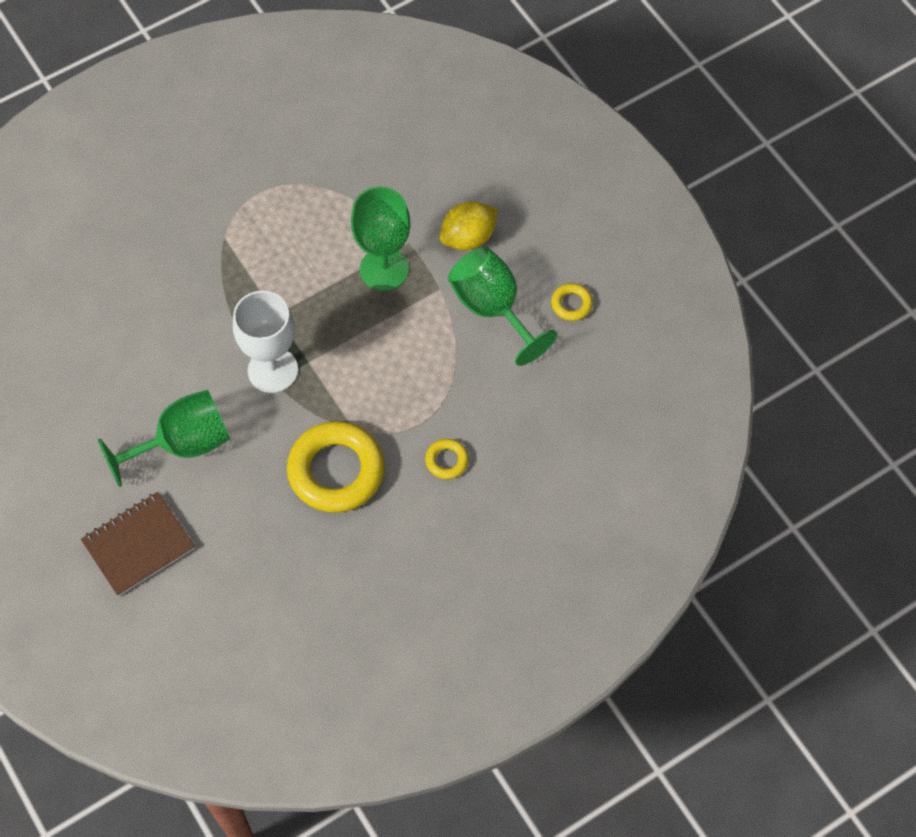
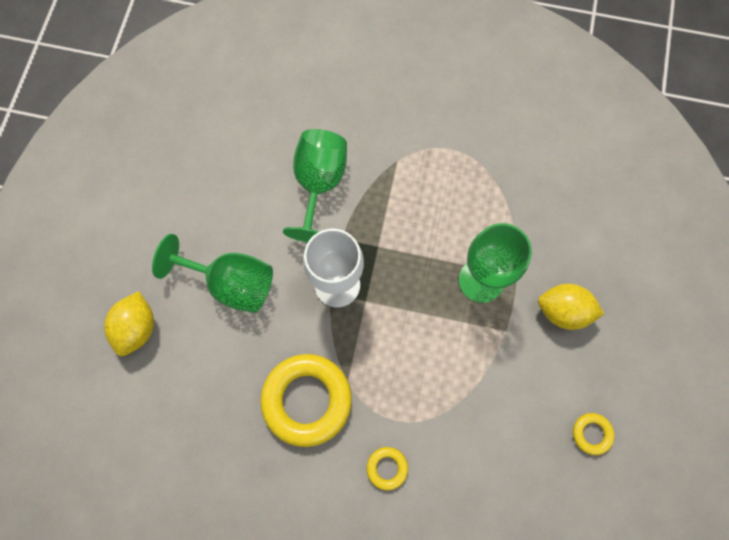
camera: 45 degrees right, 10 degrees up
brown notebook [81,492,195,596] -> yellow lemon [104,291,154,356]
green goblet [448,247,557,366] -> green goblet moved to [283,129,347,242]

